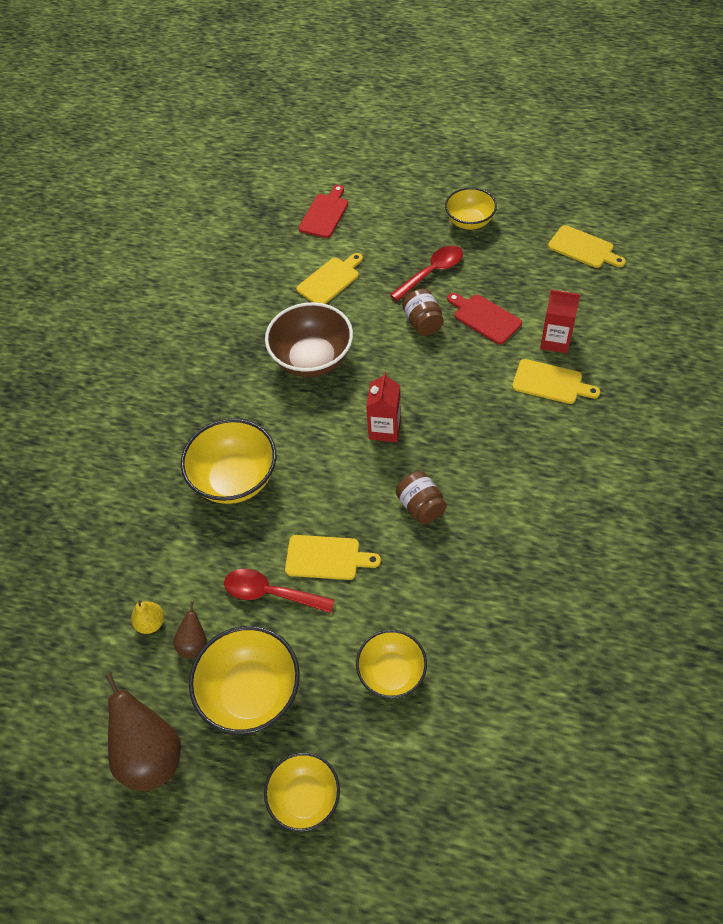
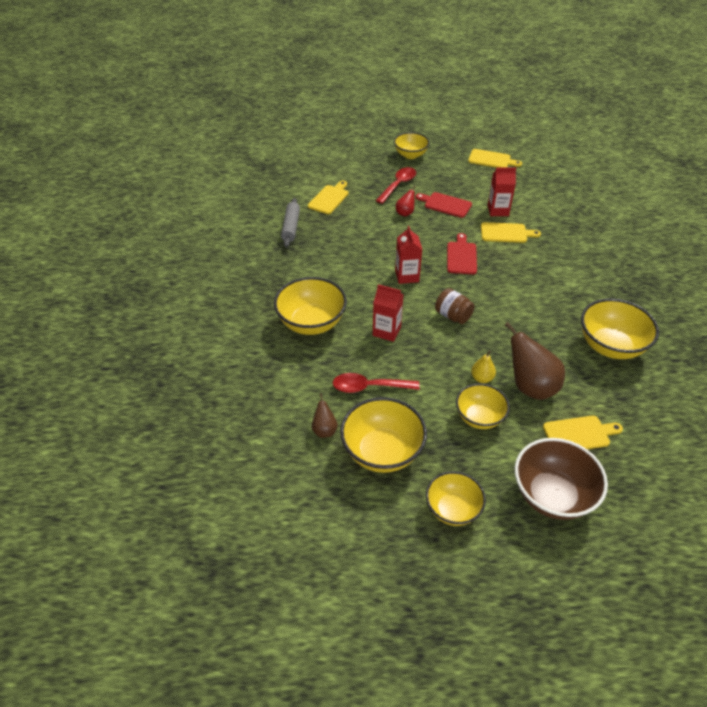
camera: 20 degrees left, 10 degrees down
brown pear [105,673,181,791] -> brown pear moved to [504,322,565,400]
yellow pear [131,600,164,634] -> yellow pear moved to [471,350,496,383]
brown bowl [265,302,353,377] -> brown bowl moved to [515,438,608,520]
yellow cutting board [285,535,381,580] -> yellow cutting board moved to [543,416,623,449]
red cutting board [298,185,348,238] -> red cutting board moved to [447,233,477,274]
brown jar [402,289,444,336] -> red pear [396,186,416,216]
none -> grey rolling pin [281,198,300,247]
none -> red carton [373,284,404,342]
none -> yellow bowl [581,299,659,359]

